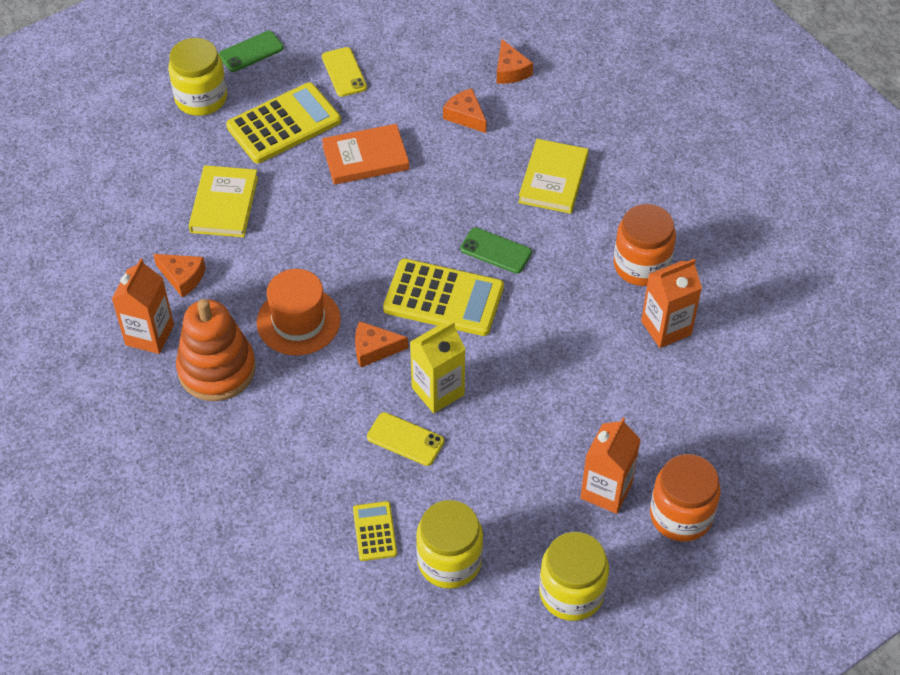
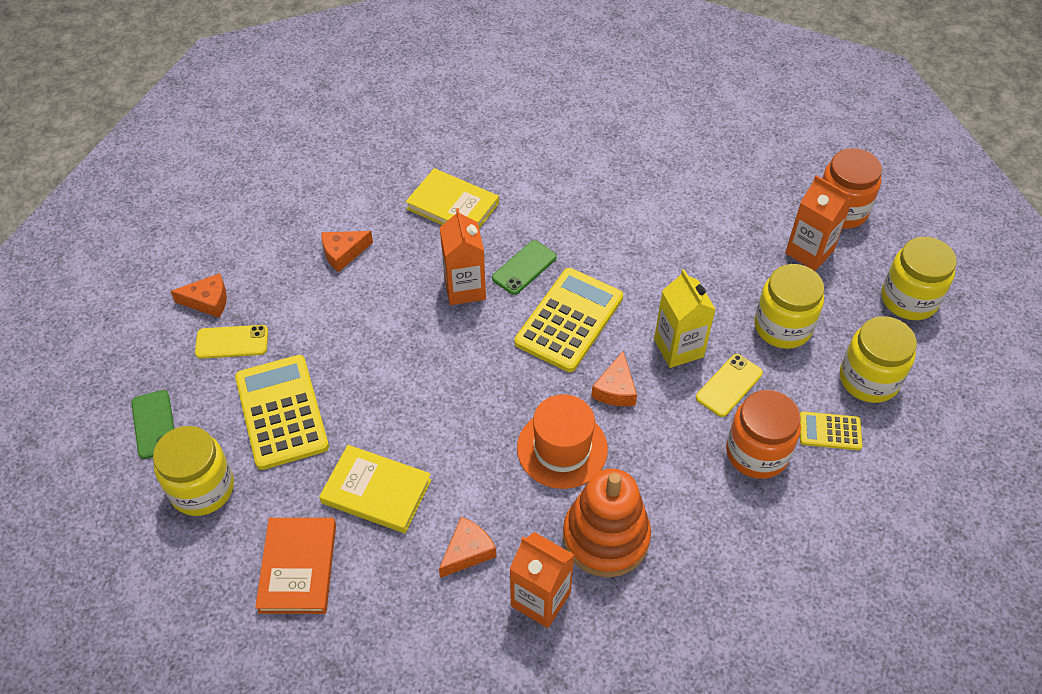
camera: 75 degrees left, 0 degrees up
orange book [322,124,409,185] -> orange book moved to [255,518,336,614]
orange cheese [496,39,533,84] -> orange cheese moved to [170,273,227,318]
orange jar [614,204,676,286] -> orange jar moved to [726,390,801,479]
orange carton [641,259,702,348] -> orange carton moved to [440,208,486,305]
none -> yellow jar [754,264,824,349]

